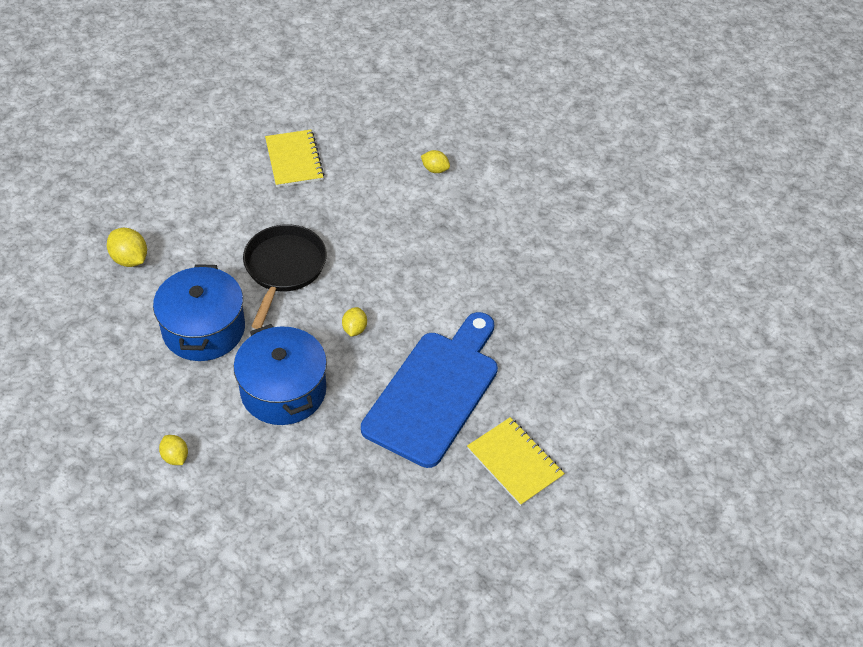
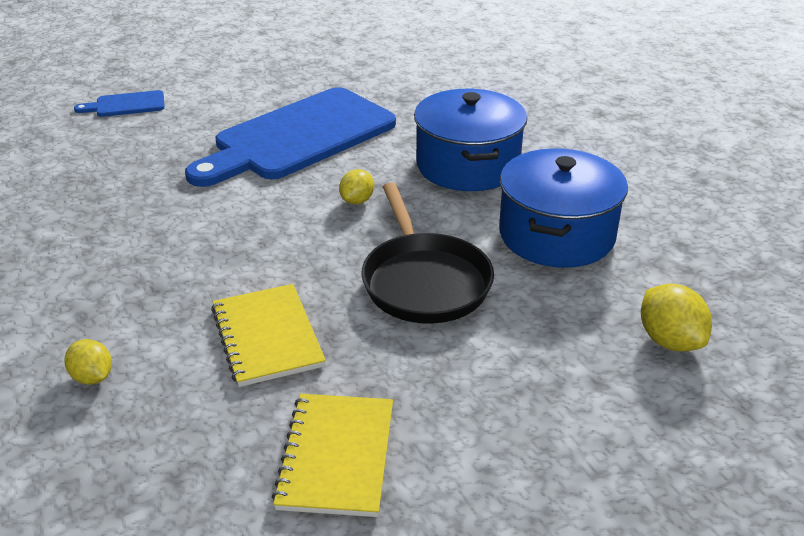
camera: 160 degrees left, 15 degrees down
yellow lemon [159,435,188,465] -> none
black pan [243,224,327,329] -> black pan turned 45 degrees counterclockwise [361,182,494,323]
yellow notebook [467,417,565,506] -> yellow notebook moved to [211,284,326,387]
none -> blue cutting board [74,90,165,117]

